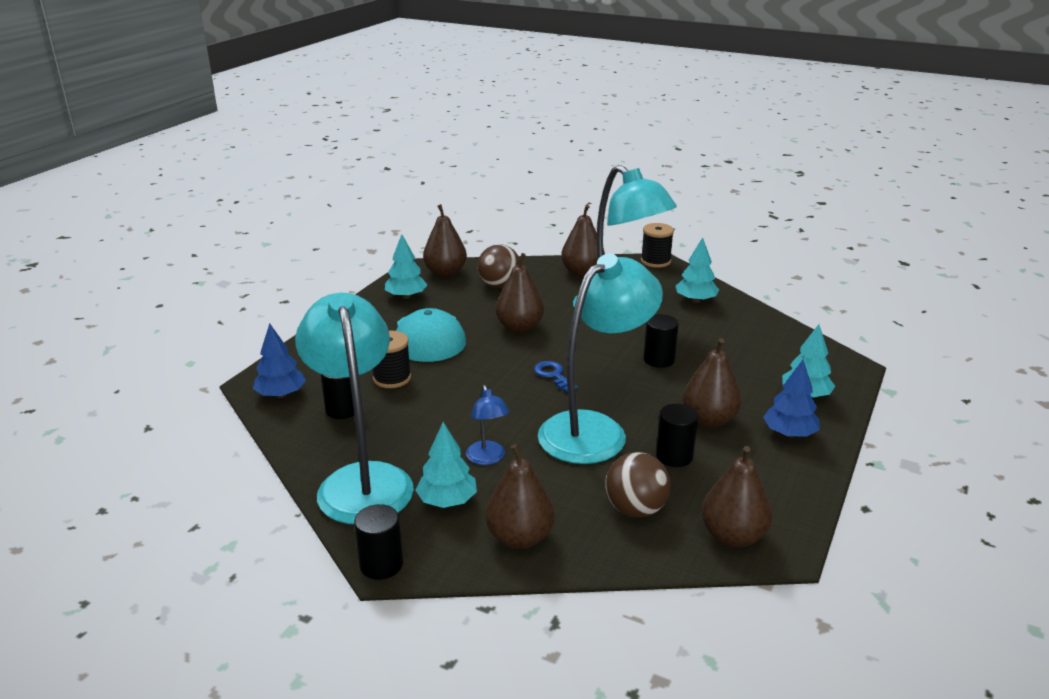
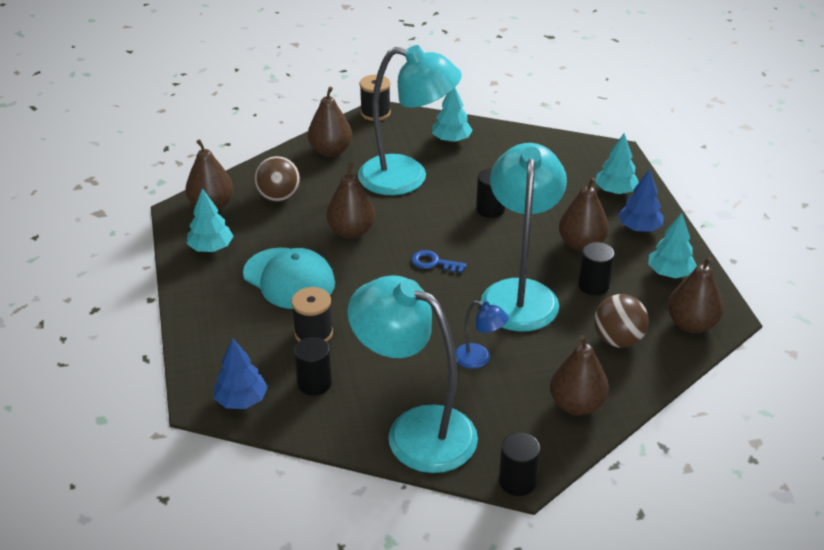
camera: 40 degrees left, 10 degrees up
turquoise tree [416,422,477,508] -> turquoise tree moved to [648,213,697,278]

